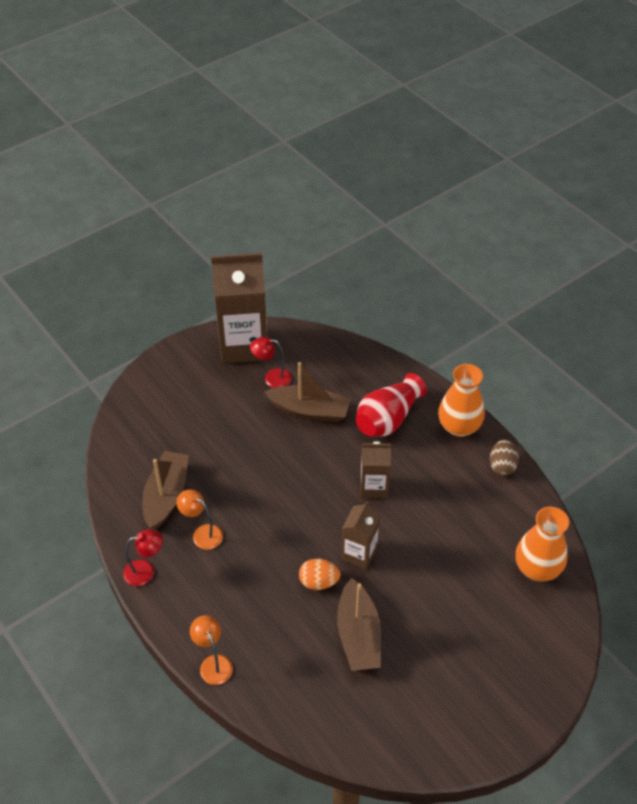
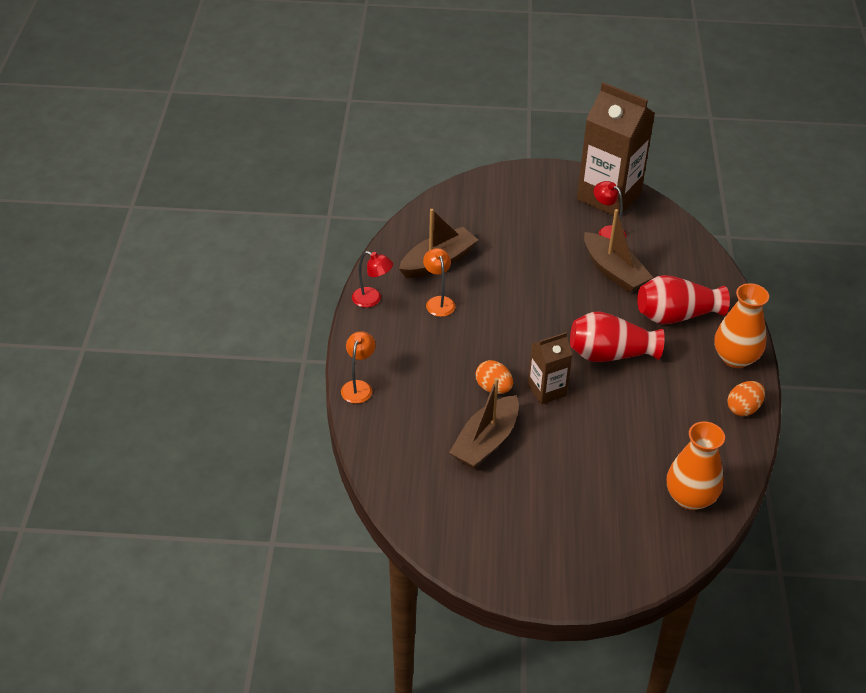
camera: 40 degrees right, 5 degrees down
brown carton [361,442,391,498] -> red vase [570,312,665,362]
brown egg [490,439,519,476] -> orange egg [727,381,765,416]

